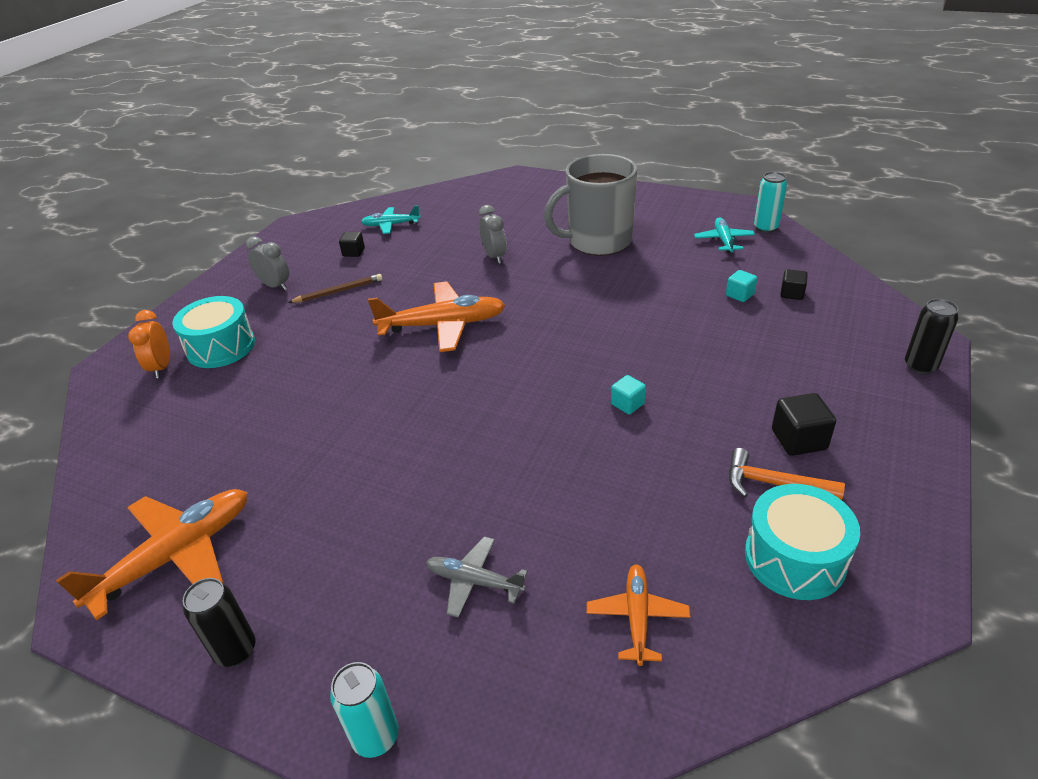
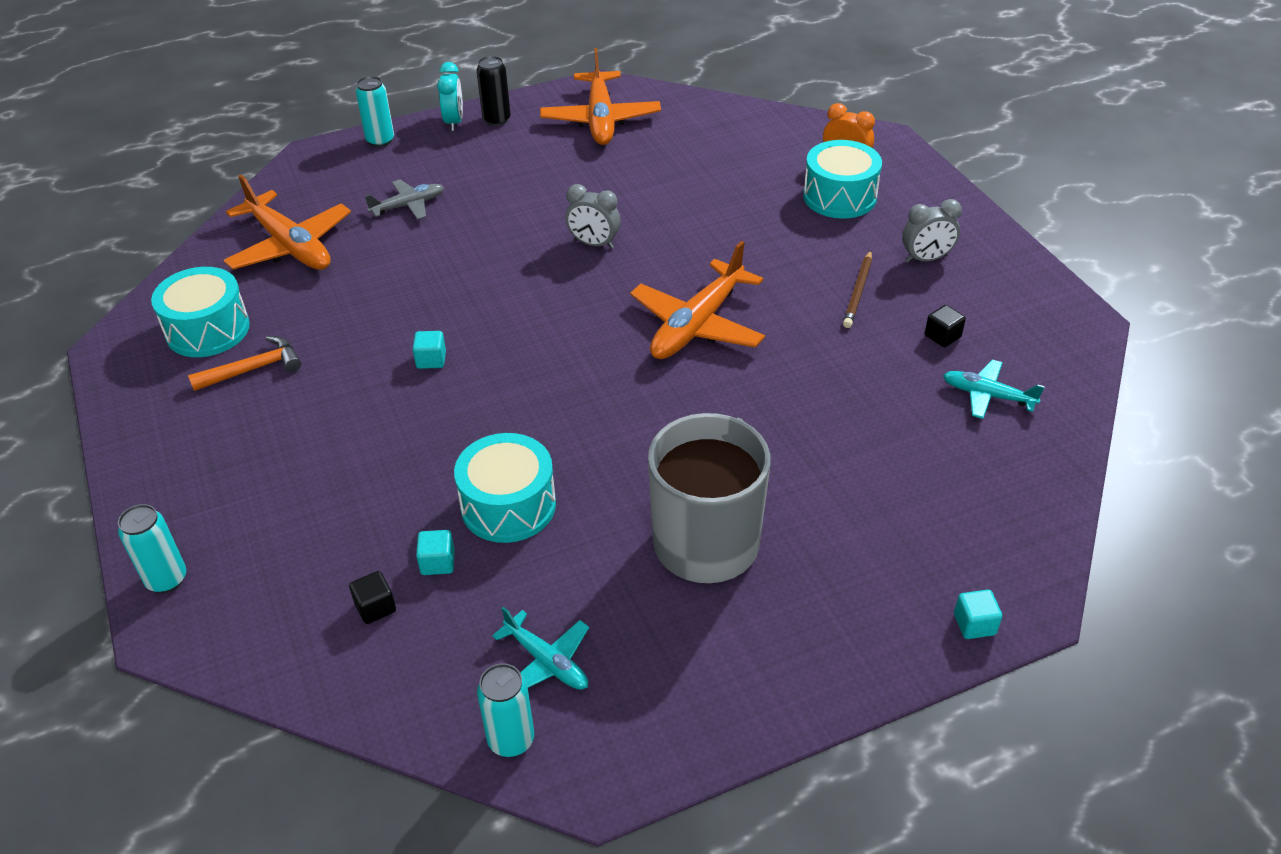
camera: 130 degrees right, 5 degrees up
turquoise plane [361,205,421,234] -> turquoise plane turned 105 degrees counterclockwise [943,360,1045,419]
grey clock [479,205,506,264] -> grey clock moved to [565,184,621,249]
orange plane [587,564,690,666] -> orange plane [223,175,351,270], size x1.80
black cube [772,393,836,456] -> none
black can [905,299,958,374] -> turquoise can [118,504,186,593]
none -> turquoise clock [437,62,463,131]
none -> turquoise drum [454,433,556,543]
none -> turquoise cube [954,590,1002,639]

